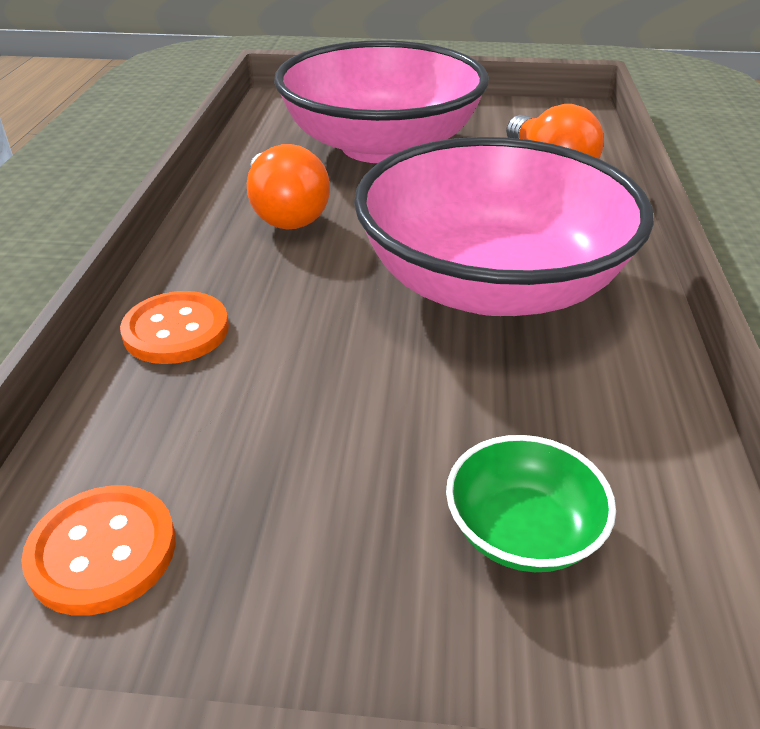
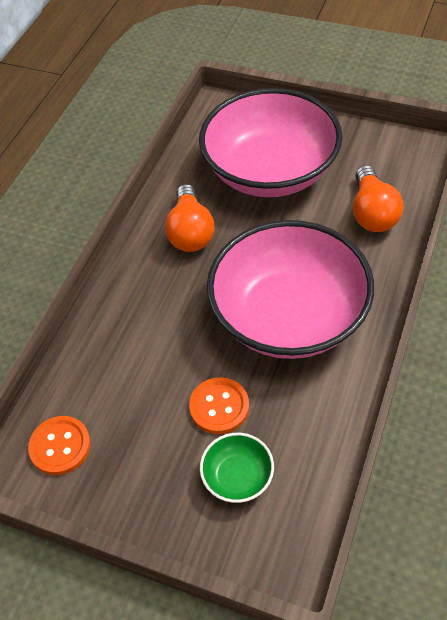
camera: 20 degrees right, 15 degrees up
orange button [120,291,229,364] -> orange button moved to [189,377,249,434]

